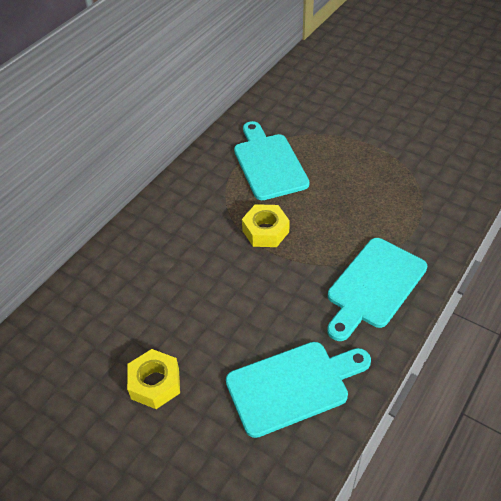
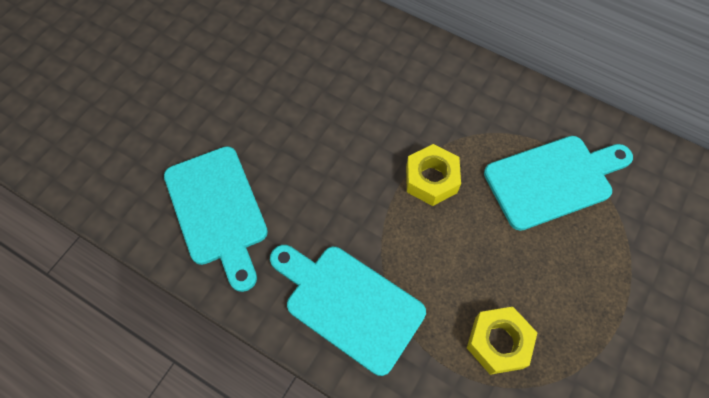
camera: 85 degrees right, 15 degrees up
yellow nut [127,349,180,409] -> yellow nut moved to [467,307,537,375]

